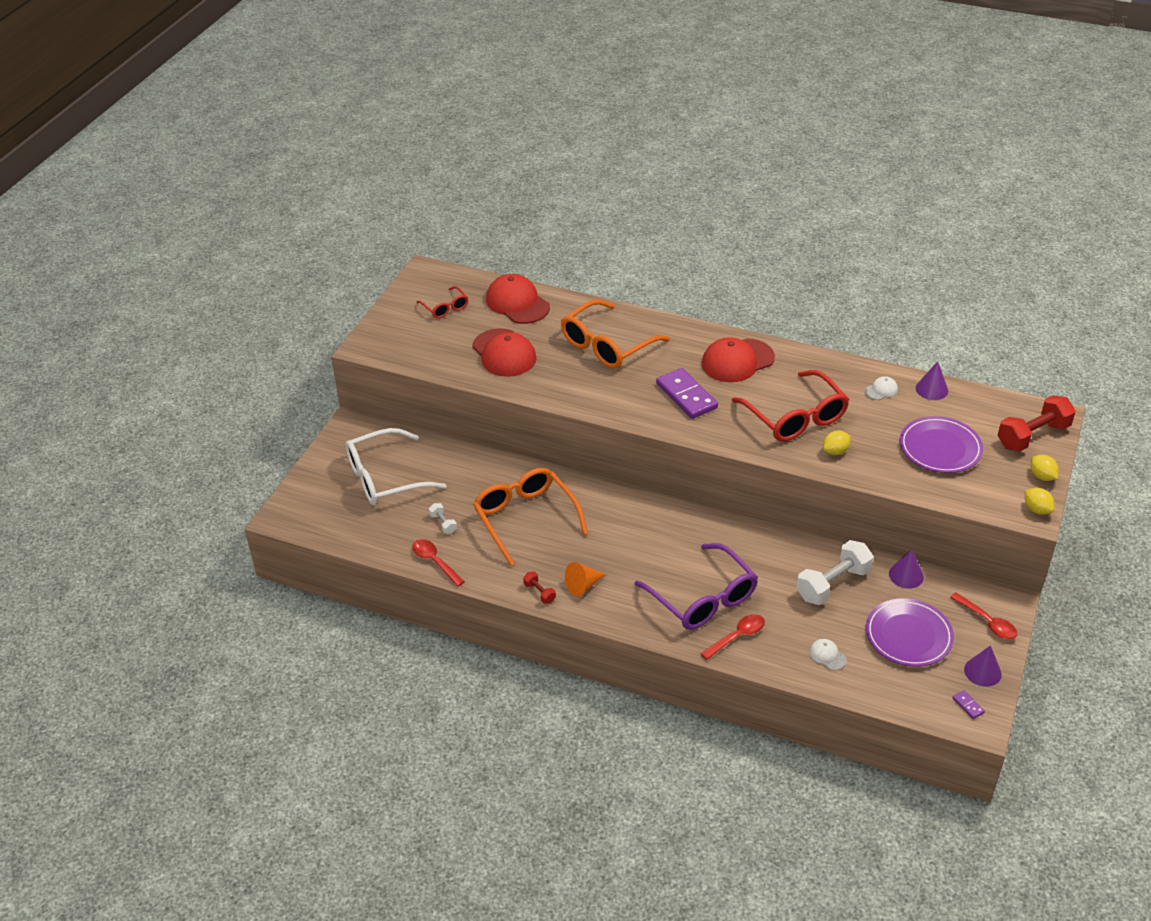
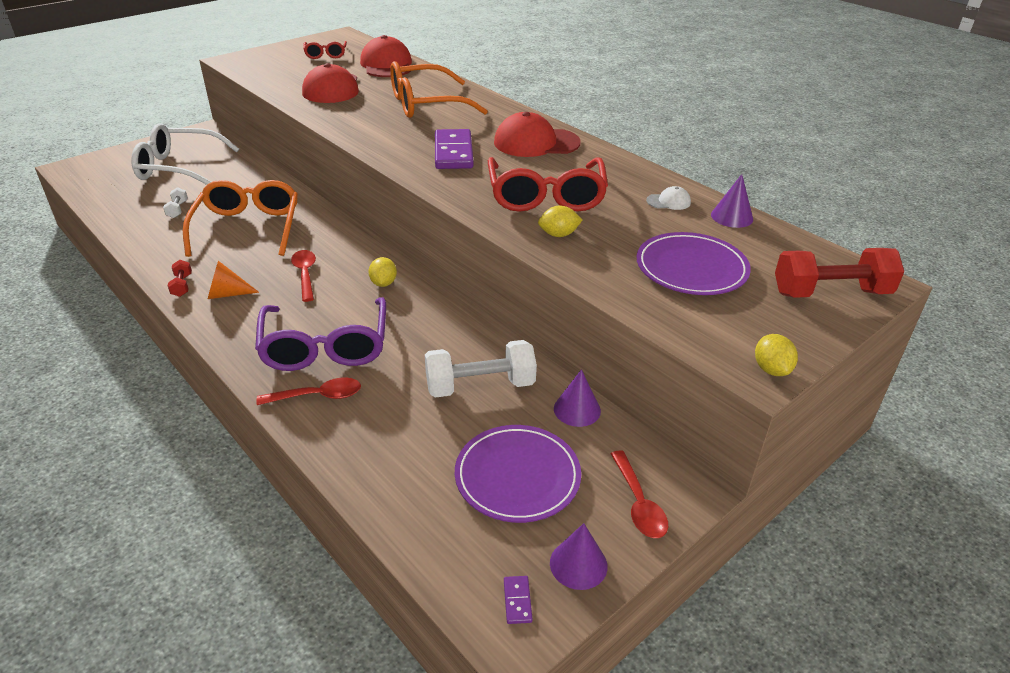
camera: 25 degrees right, 5 degrees down
red spoon [412,539,465,587] -> red spoon moved to [291,250,316,302]
white cap [810,639,847,670] -> none
yellow lemon [1030,455,1059,481] -> yellow lemon moved to [368,257,397,287]

